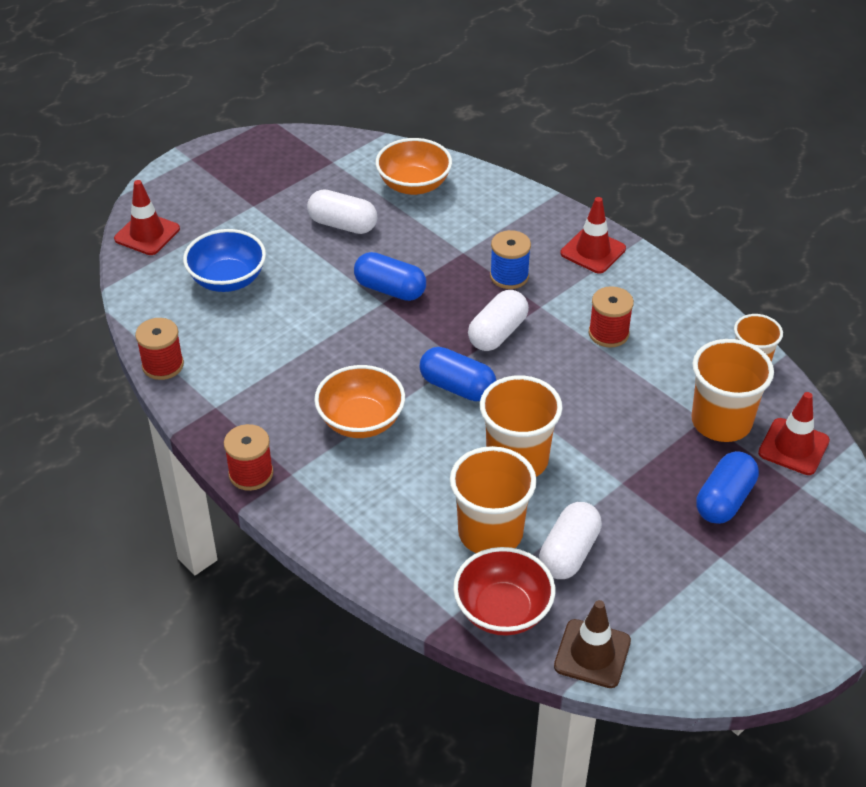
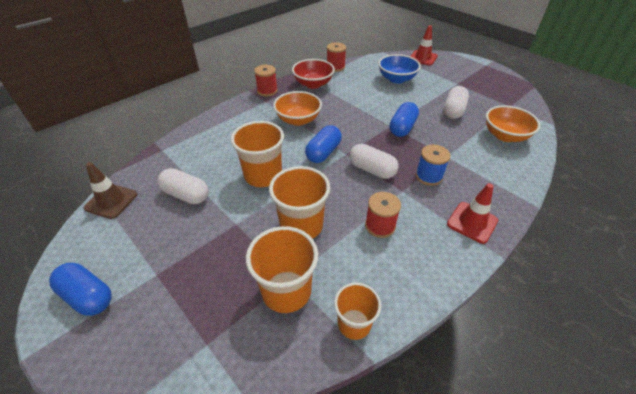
camera: 90 degrees right, 0 degrees up
orange cup [450,446,537,553] -> orange cup moved to [269,166,330,239]
red bowl [453,547,555,636] -> red bowl moved to [292,59,335,89]
blue capsule [696,451,759,524] -> blue capsule moved to [49,263,112,316]
red traffic cone [758,392,830,475] -> none

